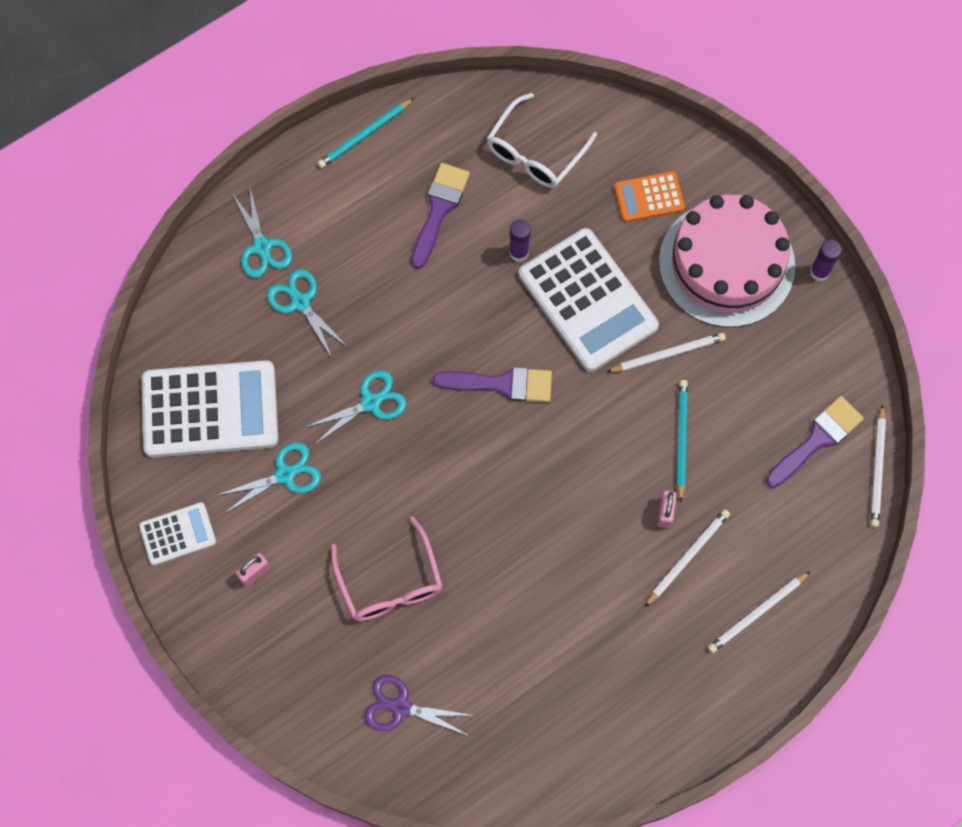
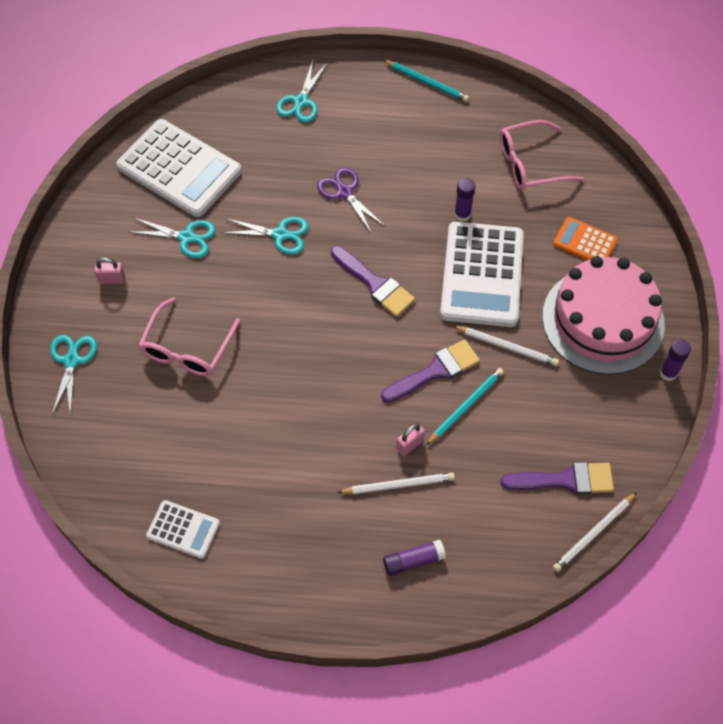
camera: 40 degrees right, 10 degrees down
white calculator [139,502,216,565] -> white calculator moved to [146,500,220,559]
turquoise scissors [267,269,347,357] -> turquoise scissors moved to [50,335,97,416]
turquoise pencil [318,98,414,168] -> turquoise pencil turned 150 degrees counterclockwise [383,60,469,102]
purple scissors [364,675,475,736] -> purple scissors moved to [317,167,385,234]
purple brush [411,163,470,269] -> purple brush moved to [381,339,480,403]
white glasses [486,93,597,188] -> pink glasses [500,120,584,191]
white pencil [708,571,811,653] -> purple glue stick [383,540,446,576]

